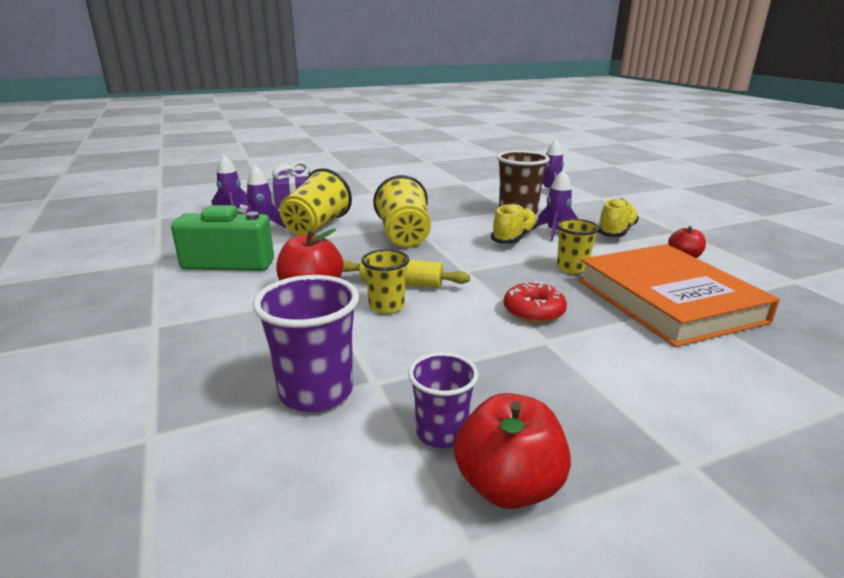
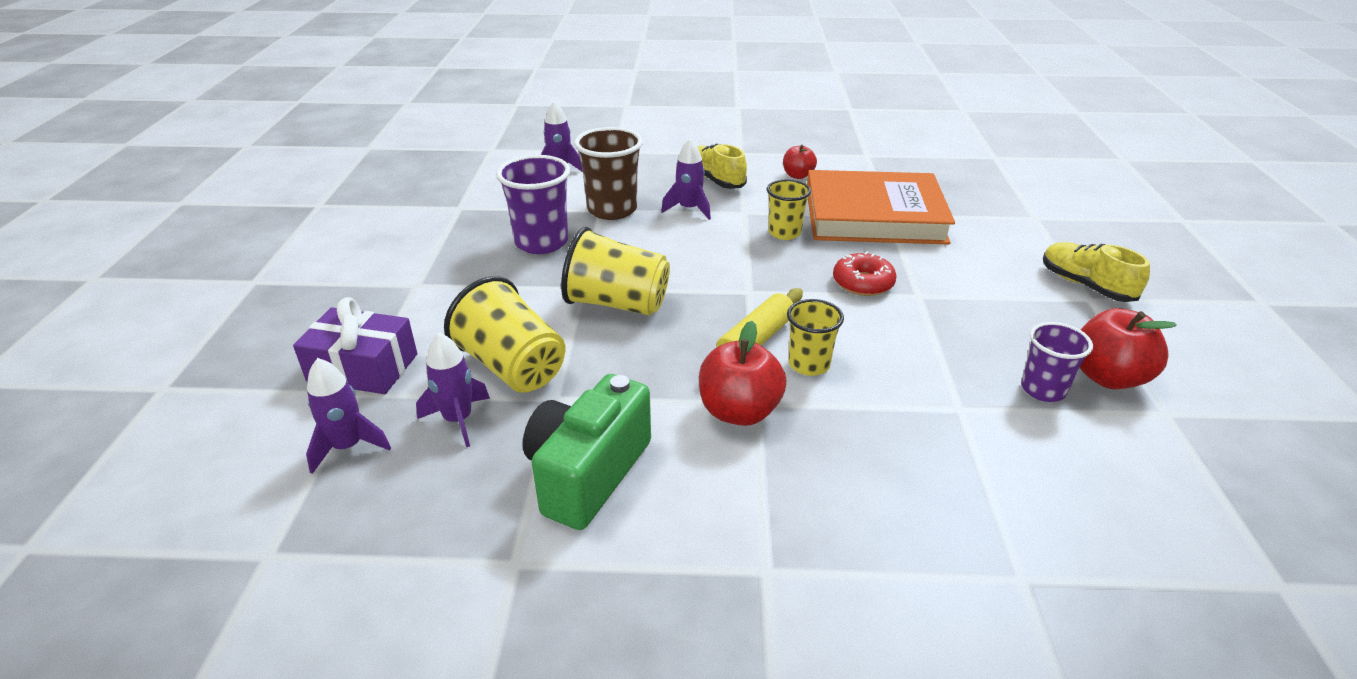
camera: 65 degrees left, 10 degrees up
purple cup [253,275,359,412] -> purple cup moved to [496,155,570,254]
yellow shoe [491,204,538,244] -> yellow shoe moved to [1043,242,1150,302]

